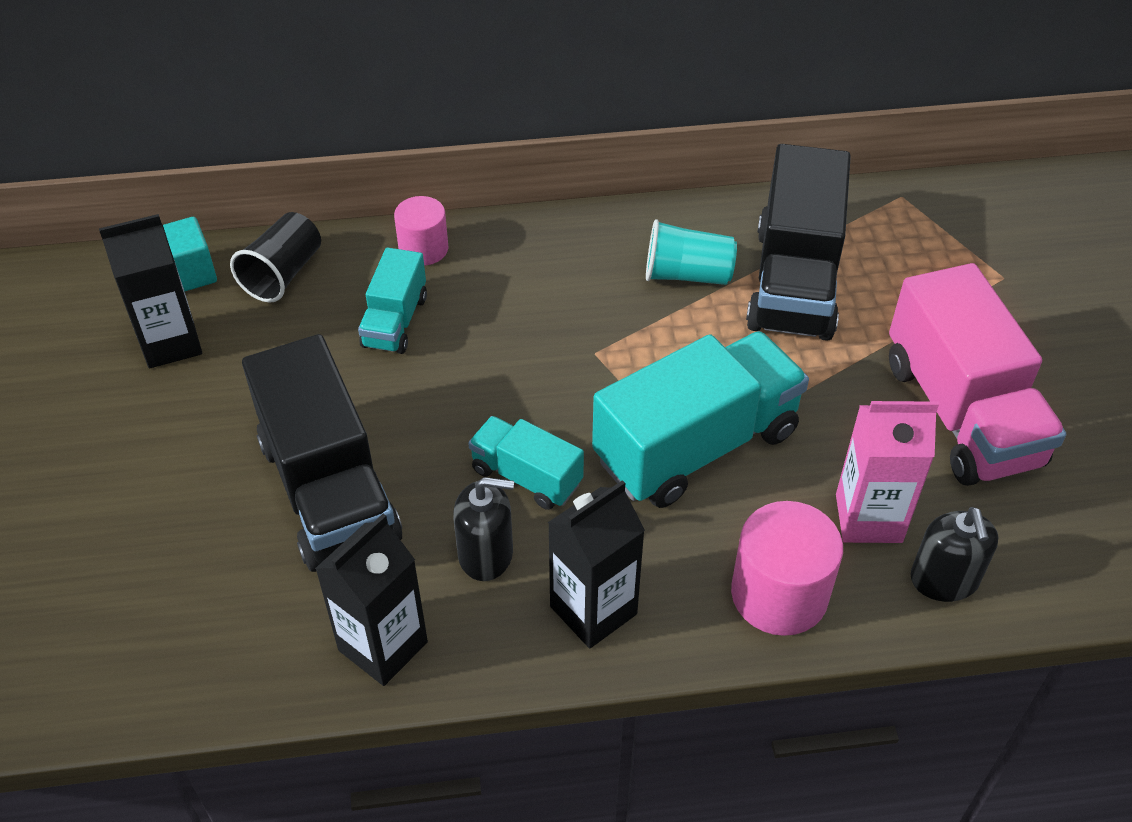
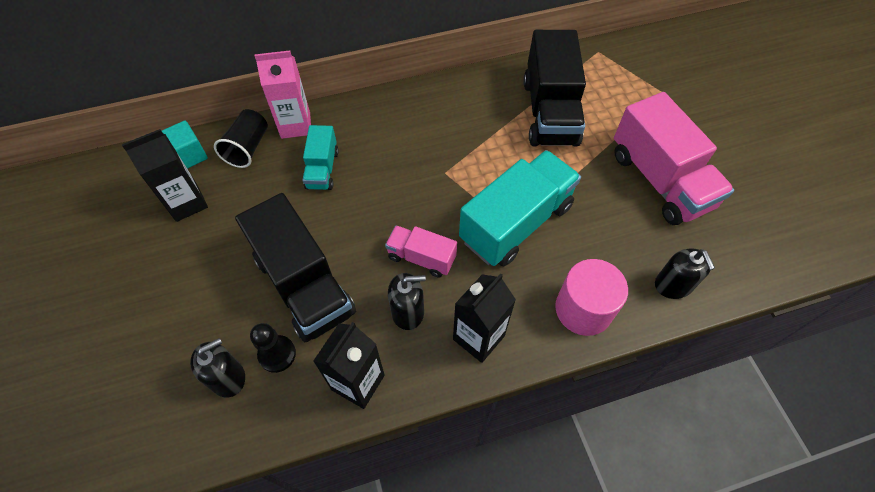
camera: 10 degrees left, 10 degrees up
pink cylinder [394,196,449,266] -> none
turquoise truck [468,416,584,510] -> pink truck [385,225,457,278]
turquoise cup [646,219,737,285] -> none
pink carton [836,401,939,543] -> pink carton moved to [254,50,311,139]
none -> black soap dispenser [190,338,245,398]
none -> black pawn [250,323,296,373]

